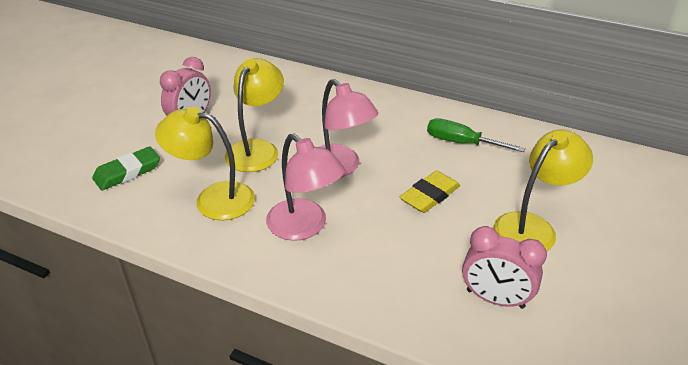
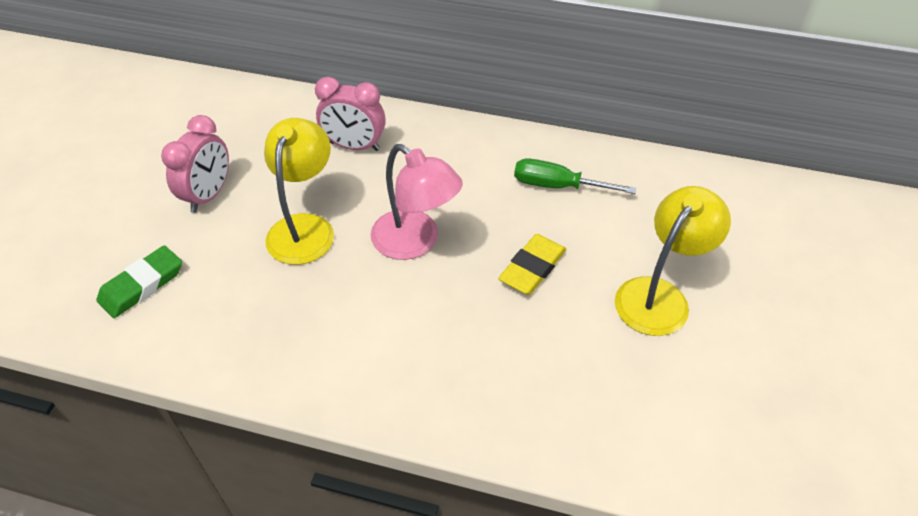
camera: 10 degrees left, 10 degrees up
yellow lamp [155,107,255,221] -> none
pink lamp [266,134,345,241] -> none
pink clock [462,226,547,309] -> pink clock moved to [315,77,386,151]

